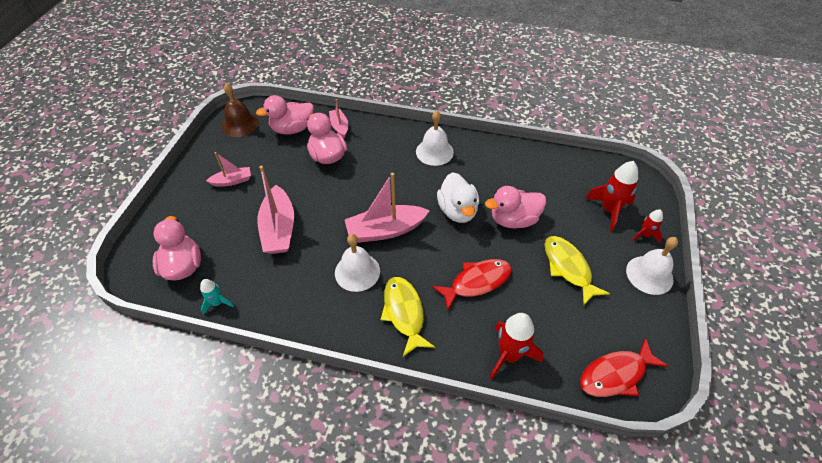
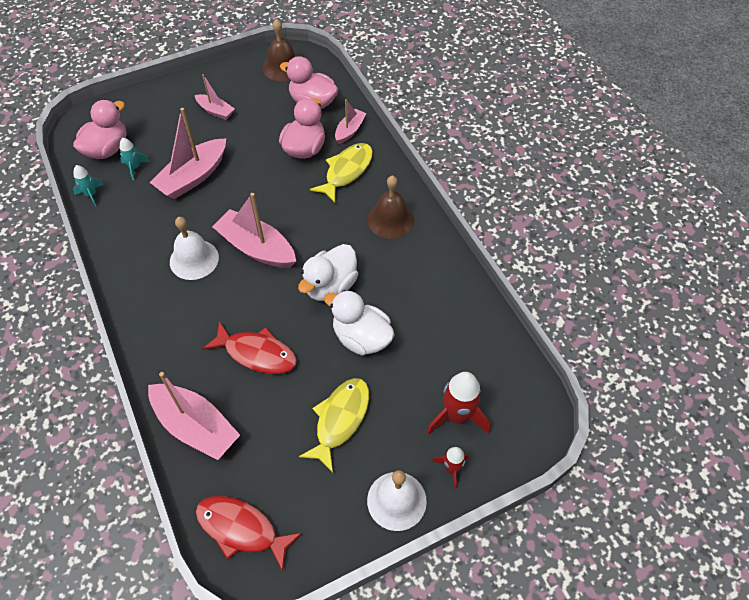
camera: 50 degrees right, 5 degrees up
yellow fish [381,277,435,356] -> yellow fish moved to [310,143,373,203]
white bell [416,111,454,166] -> brown bell [367,176,415,239]
pink duck [485,186,546,228] -> white duck [324,290,394,355]
red rocket [489,313,543,380] -> pink boat [148,372,240,460]
none -> turquoise rocket [119,138,150,180]

